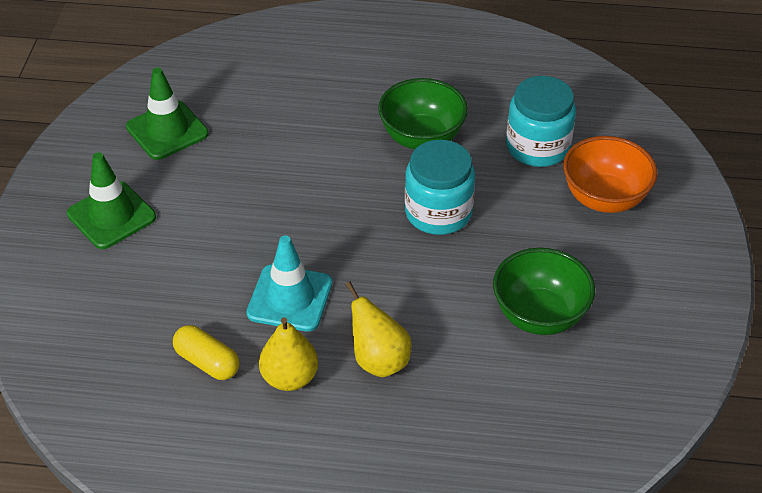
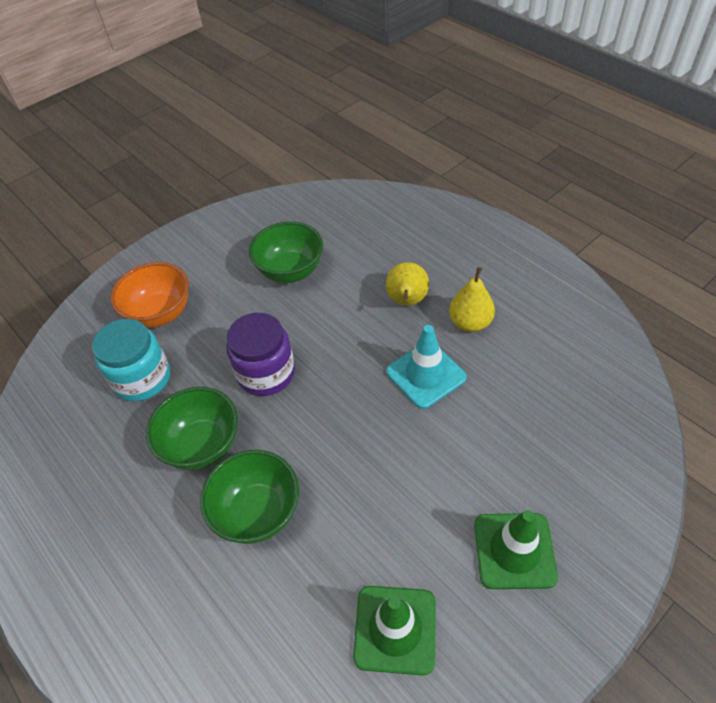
camera: 135 degrees left, 5 degrees up
yellow capsule [173,325,240,380] -> none
turquoise jar [405,140,475,235] -> purple jar [226,313,295,396]
none -> green bowl [200,450,299,544]

